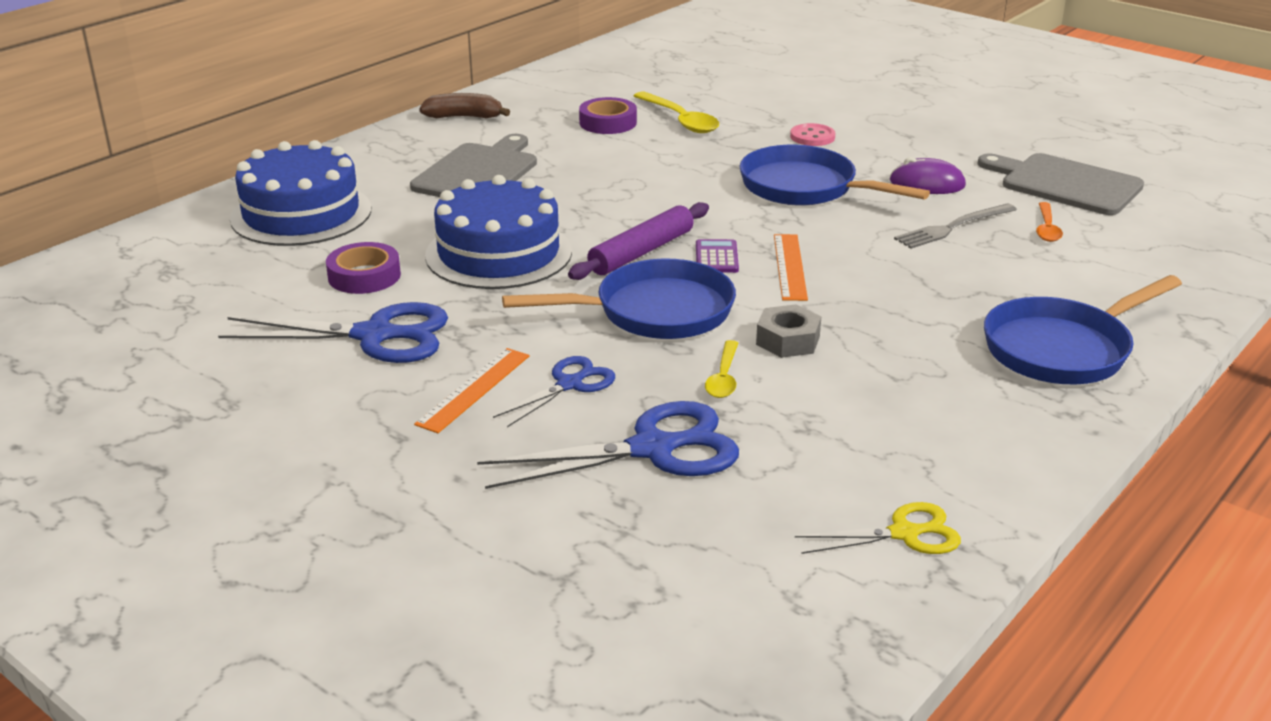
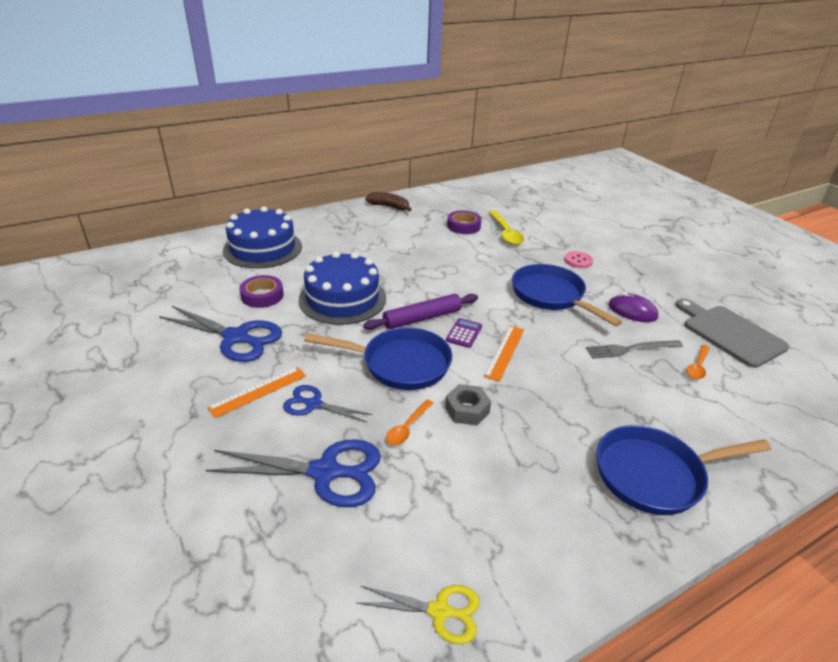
camera: 20 degrees right, 5 degrees up
grey cutting board [410,134,537,197] -> none
blue scissors [493,356,615,427] -> blue scissors turned 135 degrees counterclockwise [283,385,372,423]
yellow spoon [705,340,738,398] -> orange spoon [386,400,433,445]

